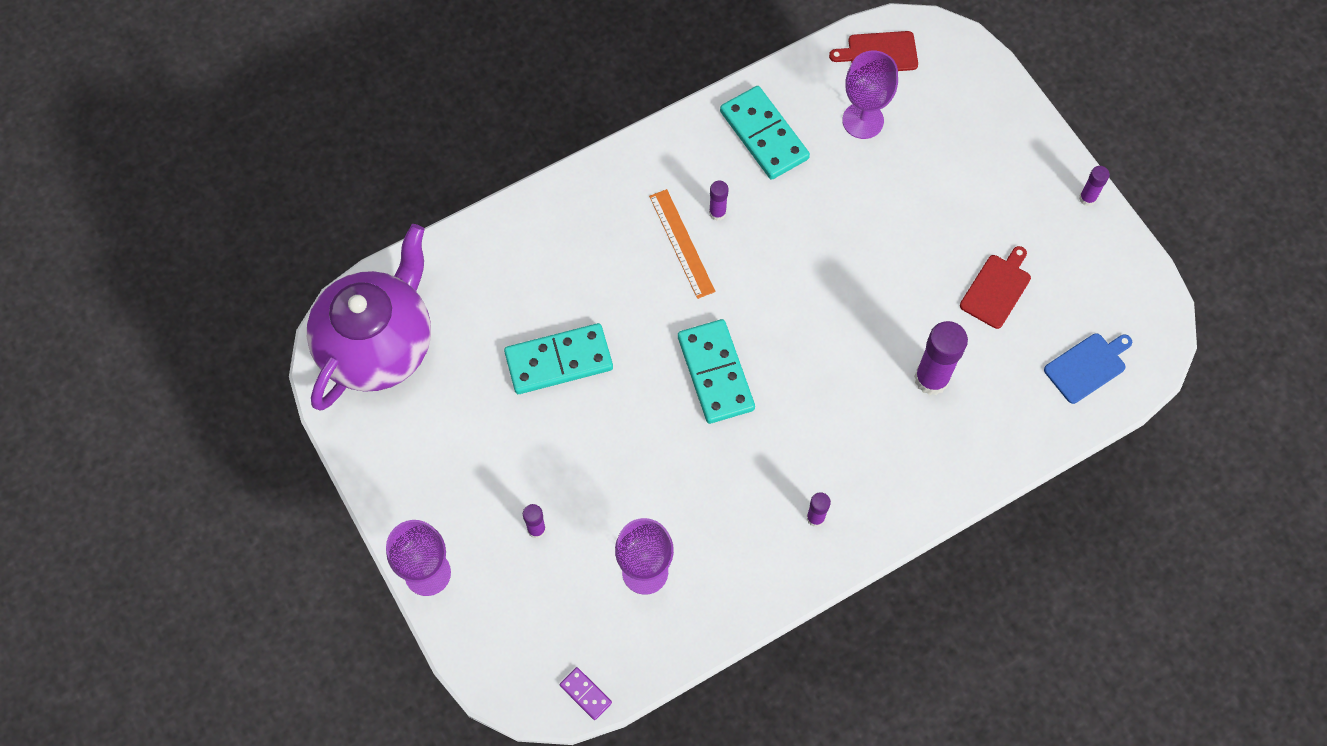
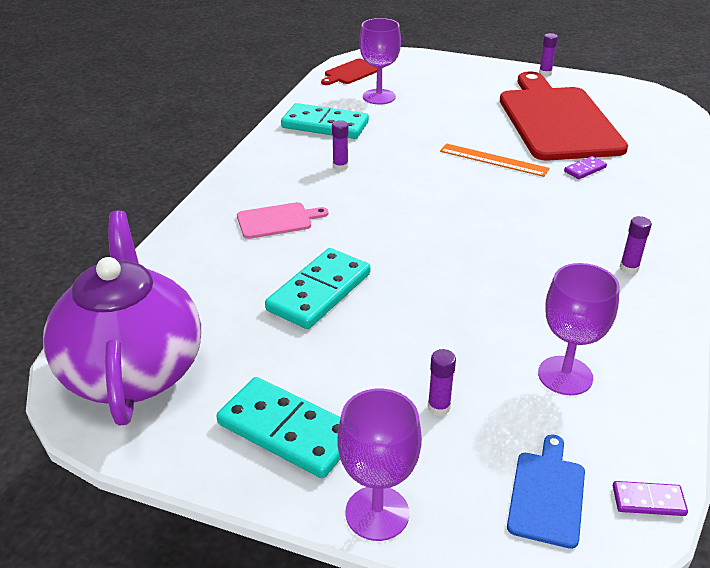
camera: 40 degrees left, 30 degrees down
orange ruler [649,189,715,299] -> orange ruler moved to [440,144,549,177]
turquoise domino [678,319,755,424] -> turquoise domino moved to [217,377,341,479]
purple glue stick [914,321,968,395] -> purple domino [564,156,607,179]
red cutting board [960,246,1031,329] -> red cutting board [500,72,628,160], size x2.42
blue cutting board [1044,333,1132,404] -> blue cutting board moved to [507,434,585,549]
none -> pink cutting board [237,202,328,239]

